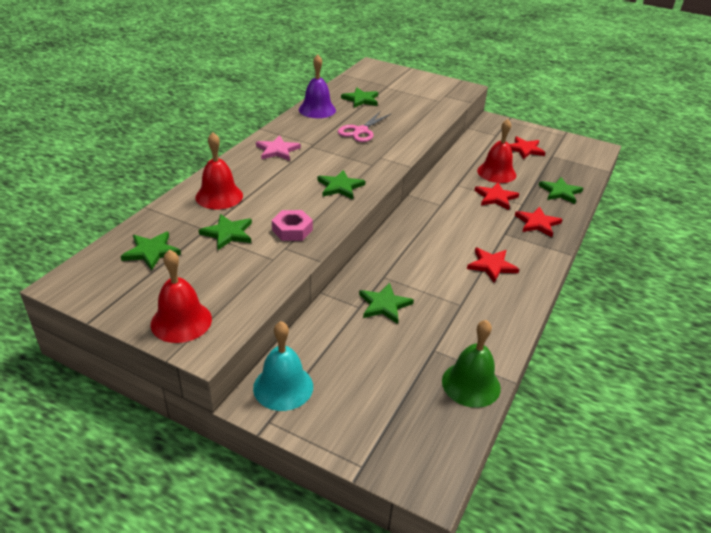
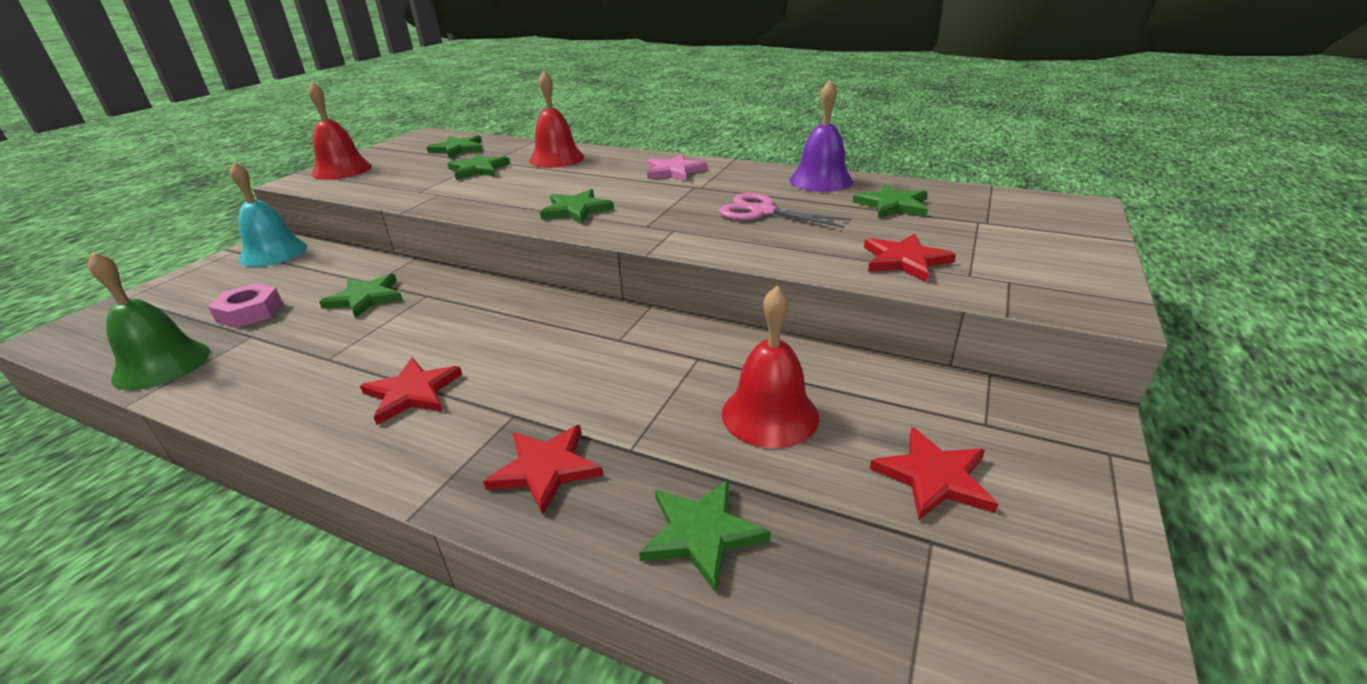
camera: 90 degrees right, 5 degrees down
pink nut [272,210,313,241] -> pink nut moved to [208,283,283,328]
red star [474,183,519,210] -> red star moved to [864,234,956,282]

